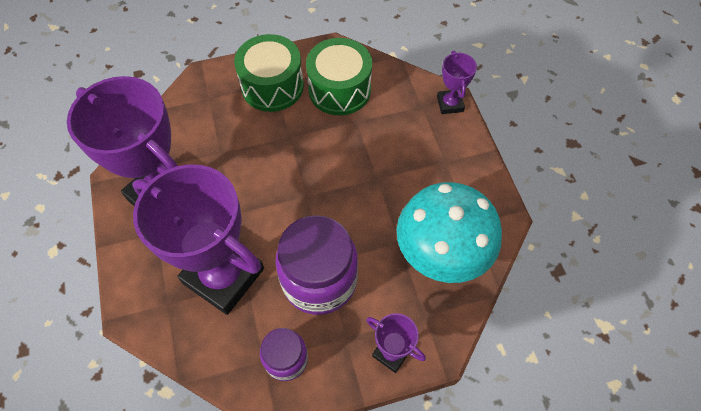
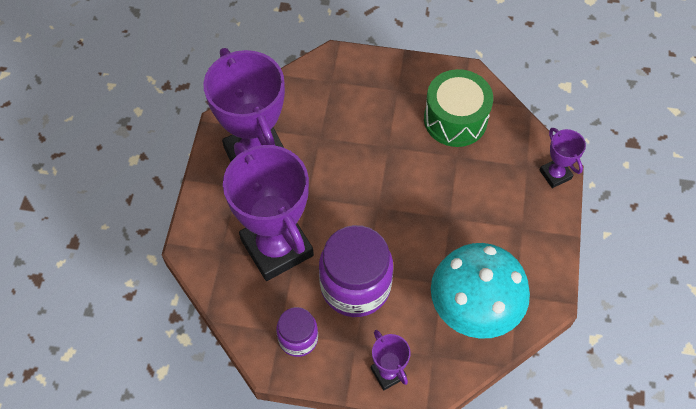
camera: 25 degrees right, 0 degrees up
green drum [234,34,304,112] -> none
purple trophy [437,51,477,114] -> purple trophy turned 45 degrees counterclockwise [539,128,586,188]

